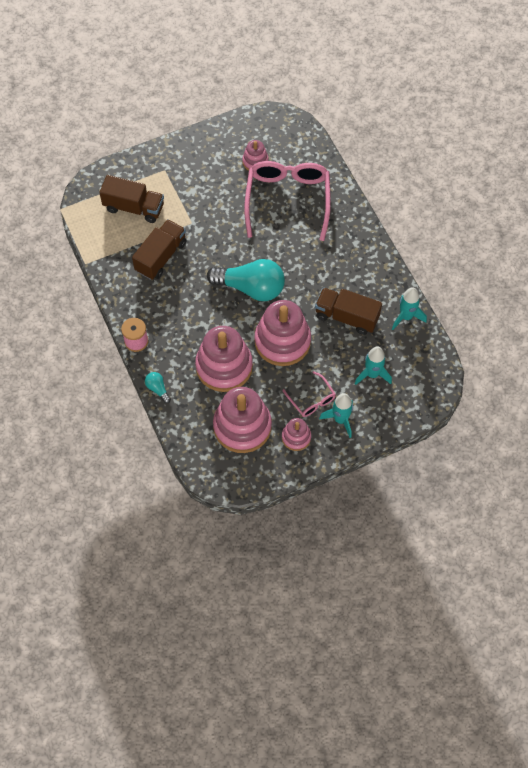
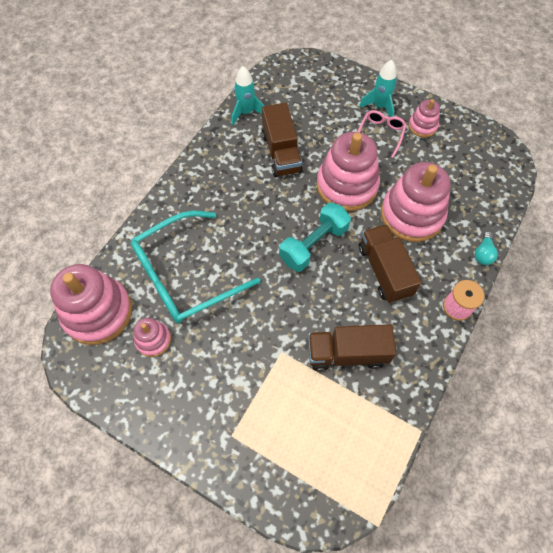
camera: 125 degrees left, 0 degrees up
brown truck [99,175,164,223] -> brown truck moved to [359,224,422,303]
turquoise light bulb [207,259,285,301] -> turquoise dumbbell [279,202,351,272]
pink stacking toy [213,387,272,453] -> pink stacking toy moved to [50,264,132,345]
pink glasses [244,161,331,241] -> turquoise glasses [131,211,260,323]
turquoise rocket [355,347,392,385] -> none

